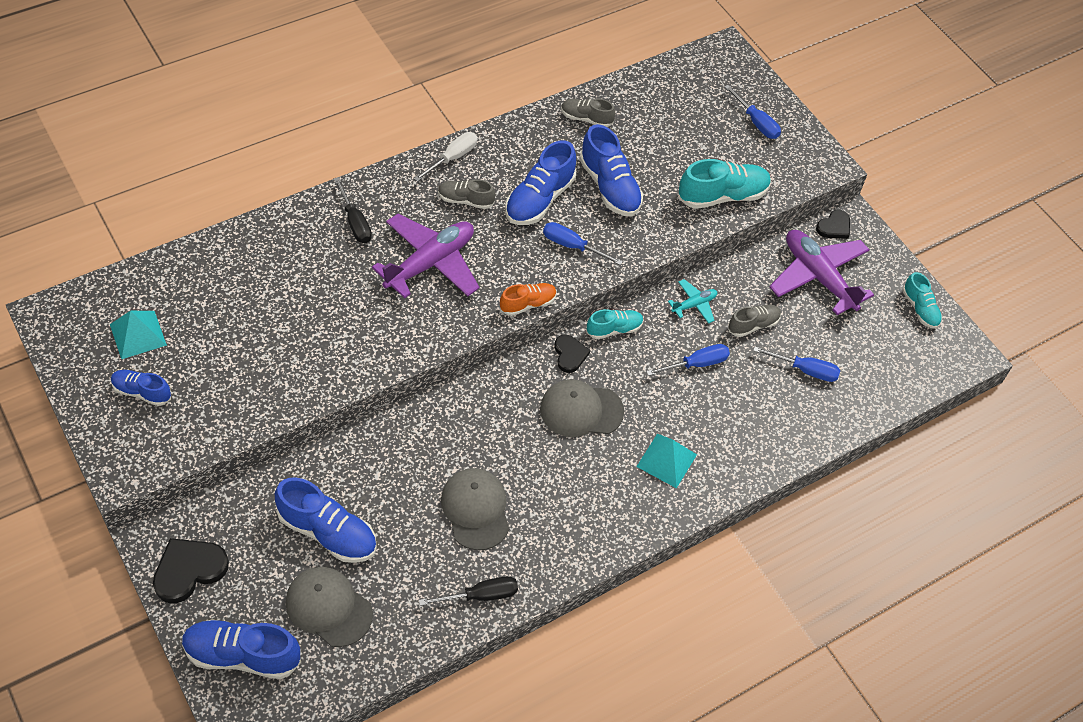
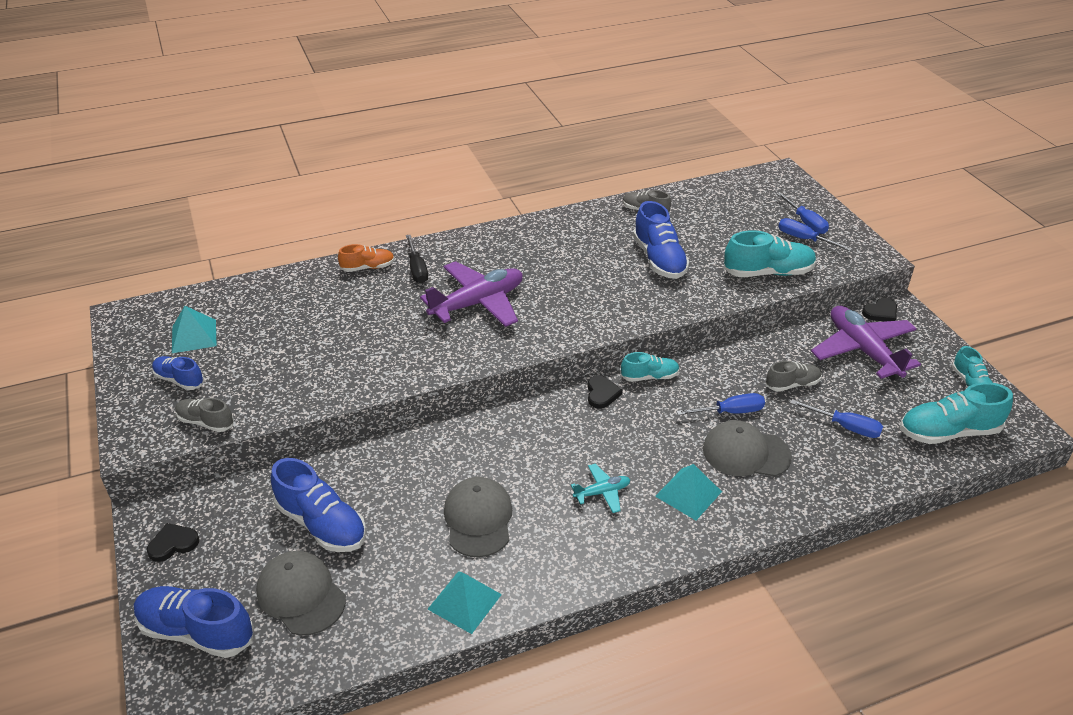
camera: 15 degrees right, 15 degrees down
black heart [153,538,229,603] -> black heart [147,523,199,562], size x0.62
white screwdriver [414,132,477,182] -> none
black screwdriver [419,576,518,606] -> turquoise pyramid [428,571,502,634]
grey shoe [438,179,495,209] -> grey shoe moved to [176,398,234,432]
orange shoe [500,283,557,316] -> orange shoe moved to [338,244,395,272]
blue shoe [505,140,576,225] -> none
grey cap [540,379,624,437] -> grey cap moved to [703,420,792,477]
blue screwdriver [543,222,623,265] -> blue screwdriver moved to [778,218,852,251]
turquoise plane [668,279,717,324] -> turquoise plane moved to [571,464,630,513]
none -> turquoise shoe [900,382,1013,444]

